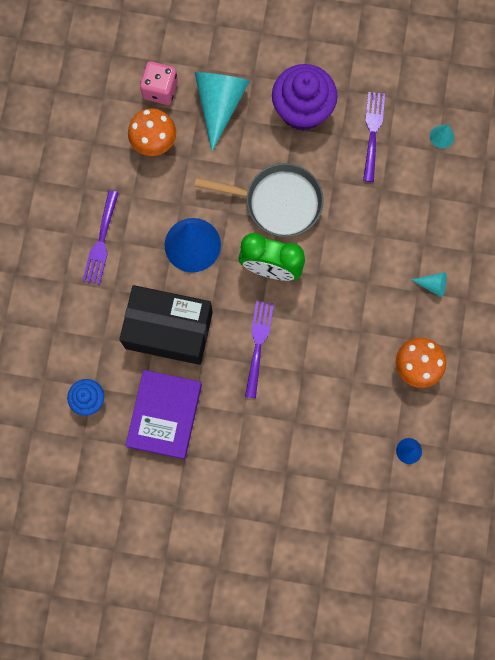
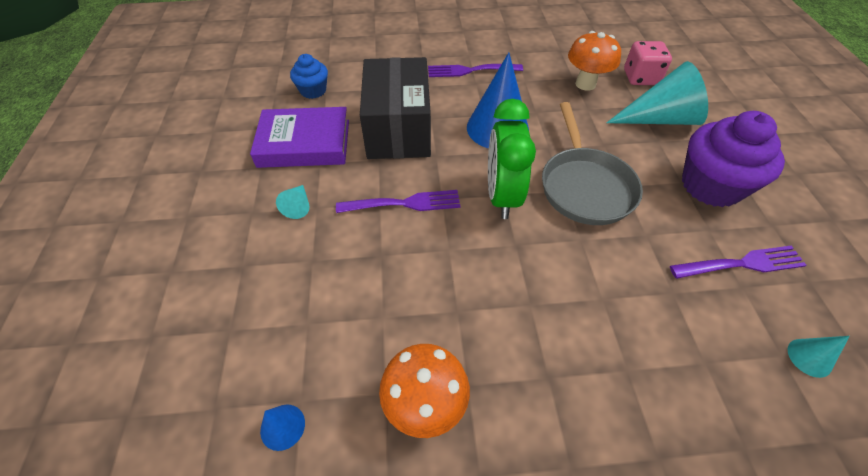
camera: 75 degrees right, 25 degrees down
turquoise cone [411,272,447,297] -> turquoise cone moved to [276,185,310,219]

